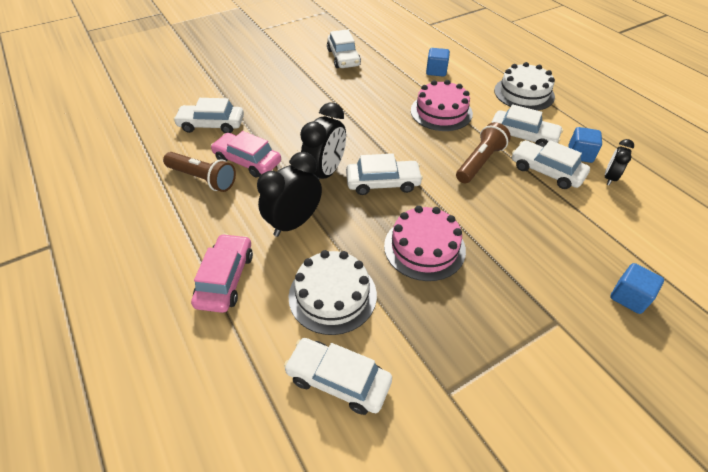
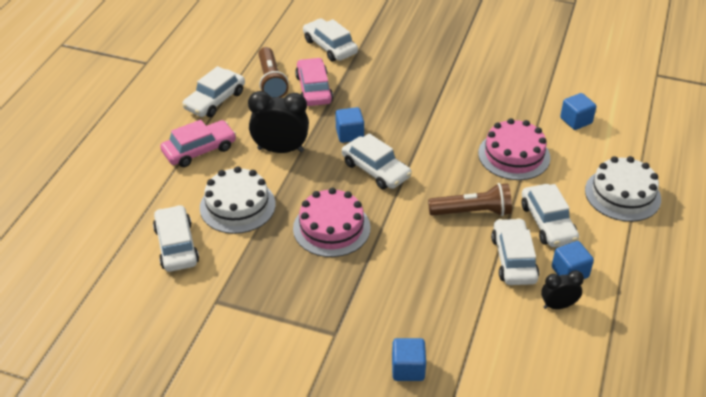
camera: 50 degrees right, 5 degrees down
black clock [300,102,346,179] -> blue cube [335,107,364,143]
white car [327,29,361,68] -> white car moved to [182,66,245,117]

